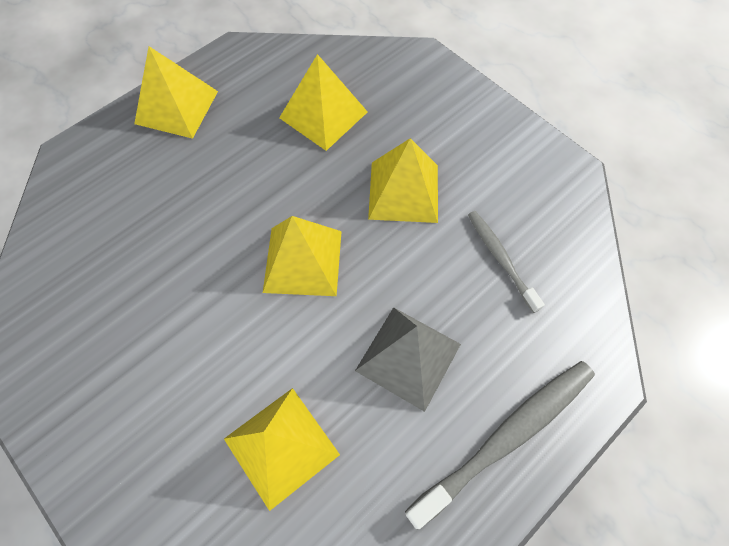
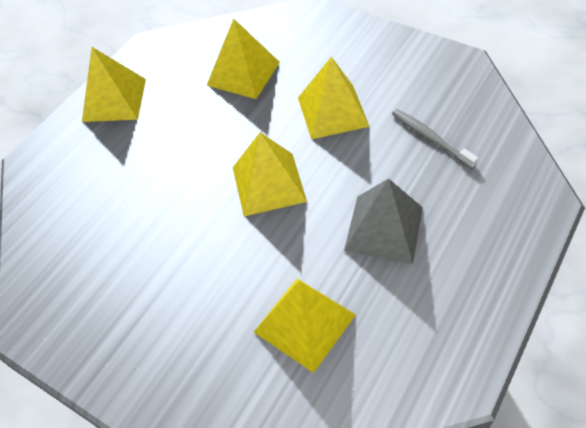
camera: 10 degrees left, 10 degrees down
grey toothbrush [405,361,595,529] -> none

